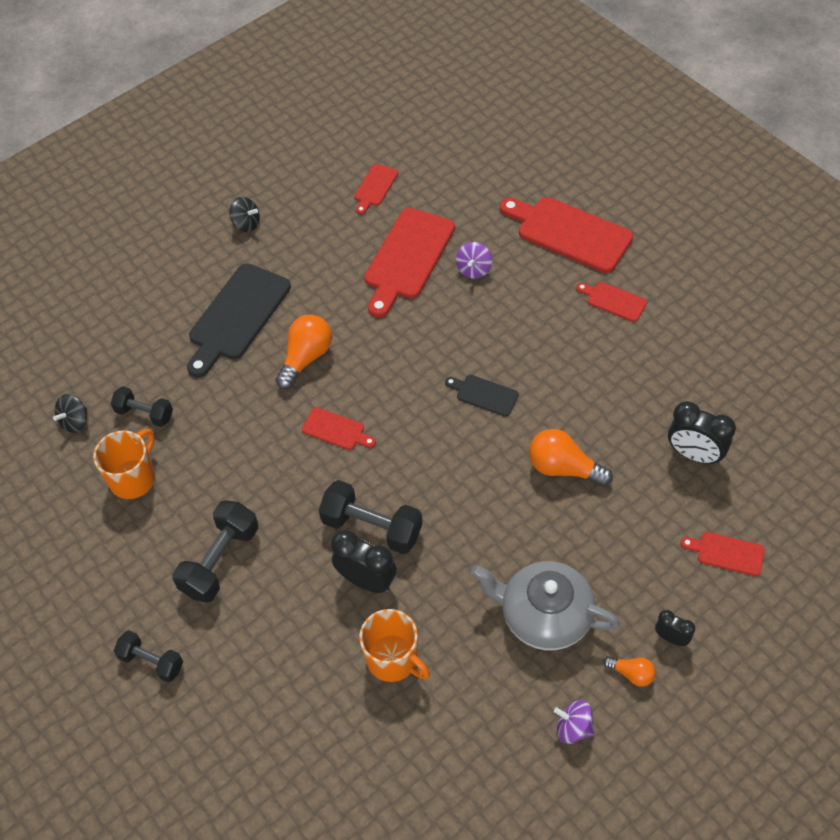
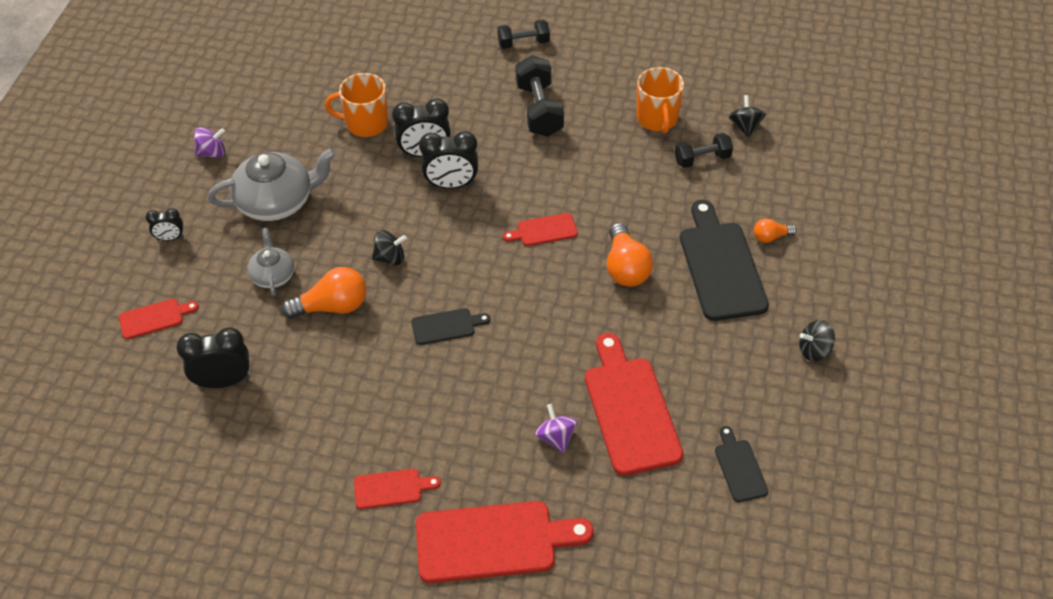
camera: 140 degrees right, 5 degrees down
black dumbbell [319,480,422,554] -> black clock [419,131,478,189]
red cutting board [354,164,398,214] -> black cutting board [715,426,768,502]
orange light bulb [604,656,656,687] -> orange light bulb moved to [754,218,797,243]
none -> grey teapot [247,228,294,296]
none -> black spinning top [372,230,407,265]

